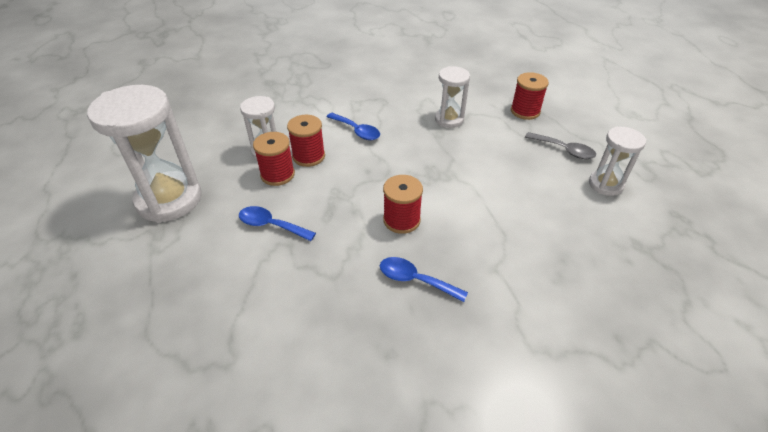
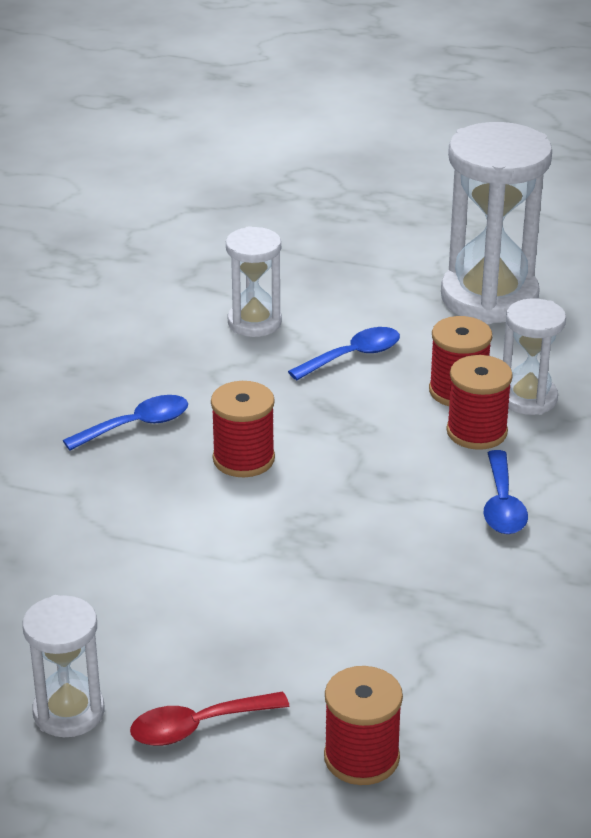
camera: 125 degrees right, 10 degrees down
blue spoon [326,113,380,140] -> blue spoon turned 75 degrees counterclockwise [483,450,528,534]
white hourglass [435,66,470,128] -> white hourglass moved to [226,226,282,337]
grey spoon [525,132,596,159] -> red spoon [130,691,290,746]

